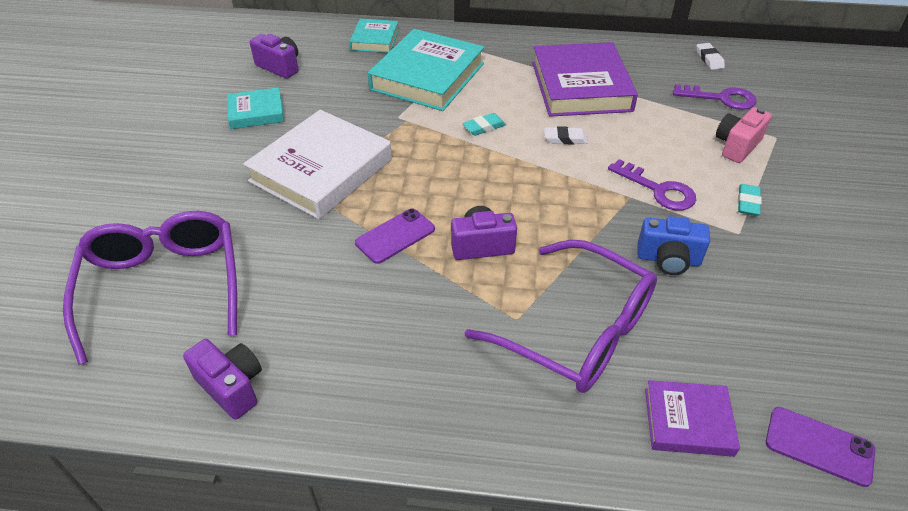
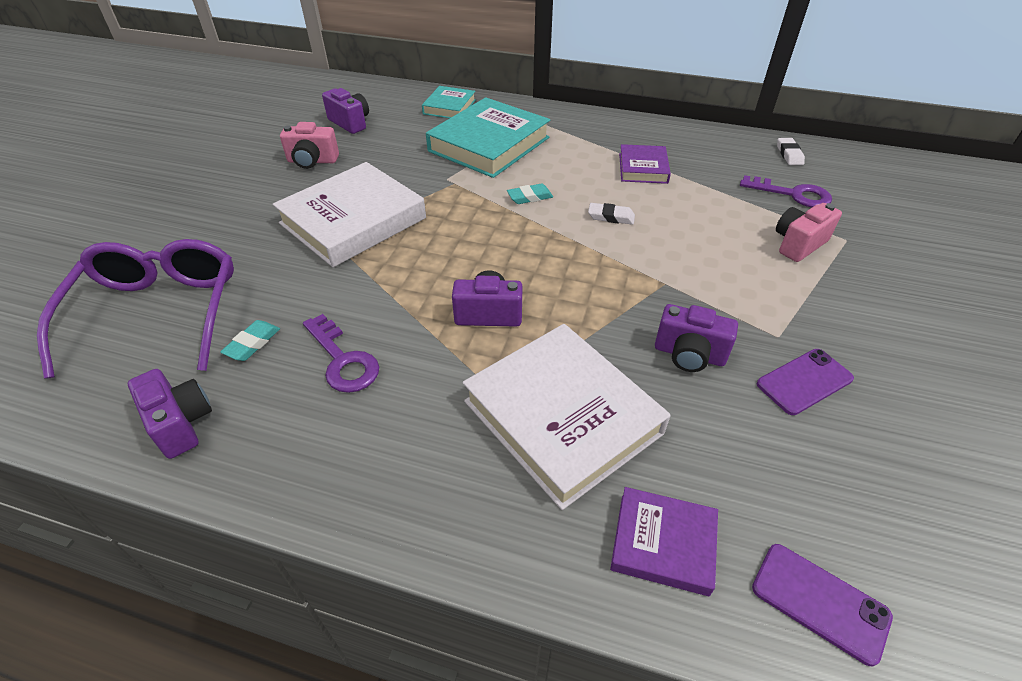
camera: 10 degrees right, 0 degrees up
turquoise book [227,87,284,129] -> pink camera [280,122,339,169]
purple phone [355,208,435,264] -> purple phone moved to [757,349,854,415]
purple glasses [465,240,657,393] -> white book [463,324,671,510]
purple book [532,42,638,117] -> purple book [619,144,671,184], size x0.52
purple key [608,159,696,211] -> purple key moved to [303,314,379,393]
blue camera [637,216,710,275] -> purple camera [655,304,738,372]
turquoise eraser [738,184,762,216] -> turquoise eraser moved to [220,320,280,361]

